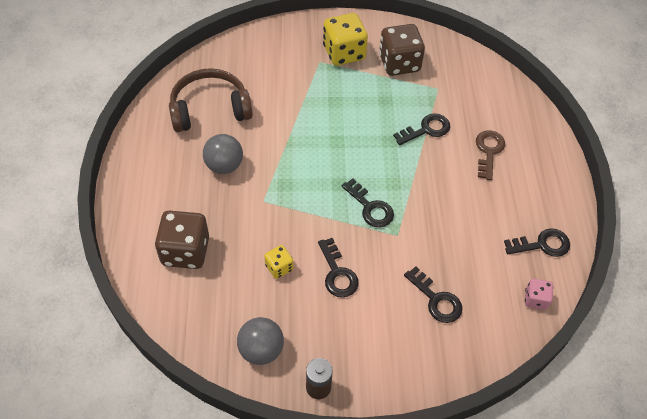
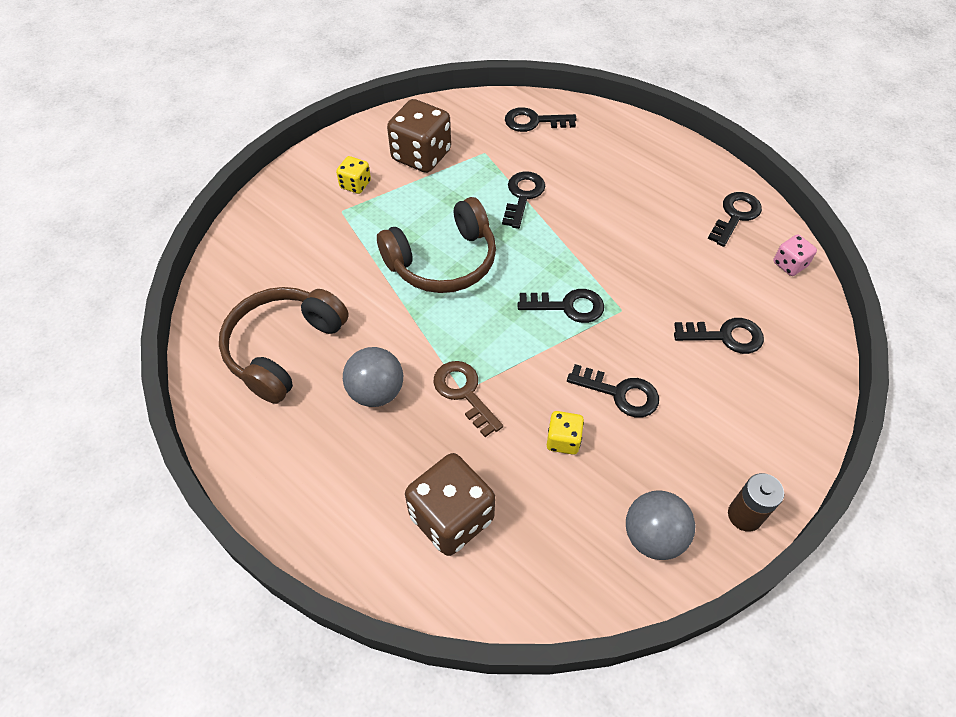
camera: 45 degrees left, 0 degrees up
yellow dice [323,13,368,66] -> yellow dice [336,156,371,194], size x0.51
brown key [476,131,505,180] -> brown key moved to [433,361,503,437]
none -> brown headphones [377,197,496,293]
none -> black key [505,107,577,132]

